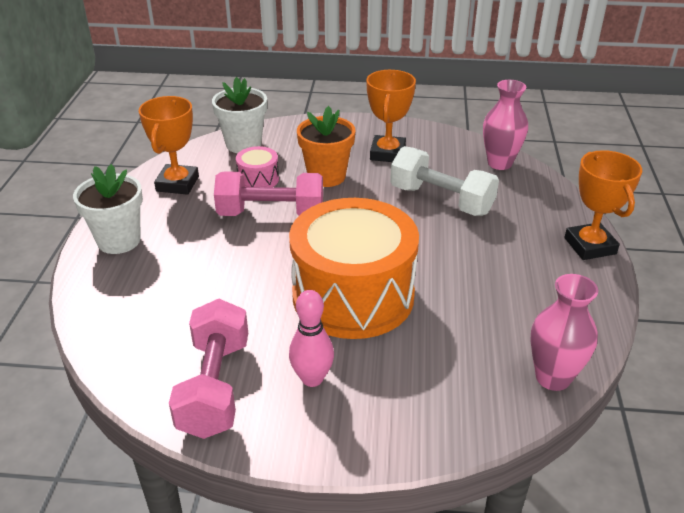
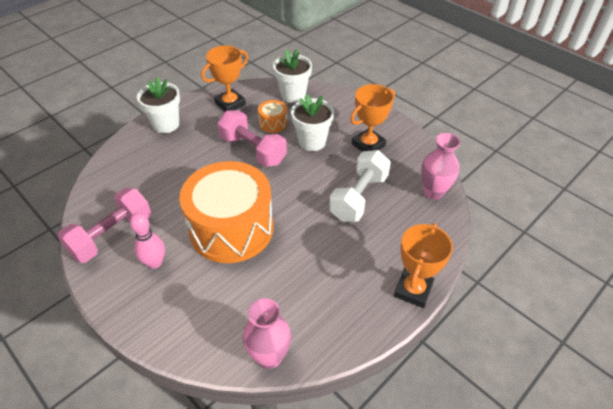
camera: 40 degrees right, 10 degrees up
pink drum [236,146,279,187] -> orange drum [258,100,288,133]
orange flower pot [297,106,356,187] -> white flower pot [291,94,334,151]
white dumbbell [390,146,499,216] -> white dumbbell turned 45 degrees clockwise [329,150,391,222]

